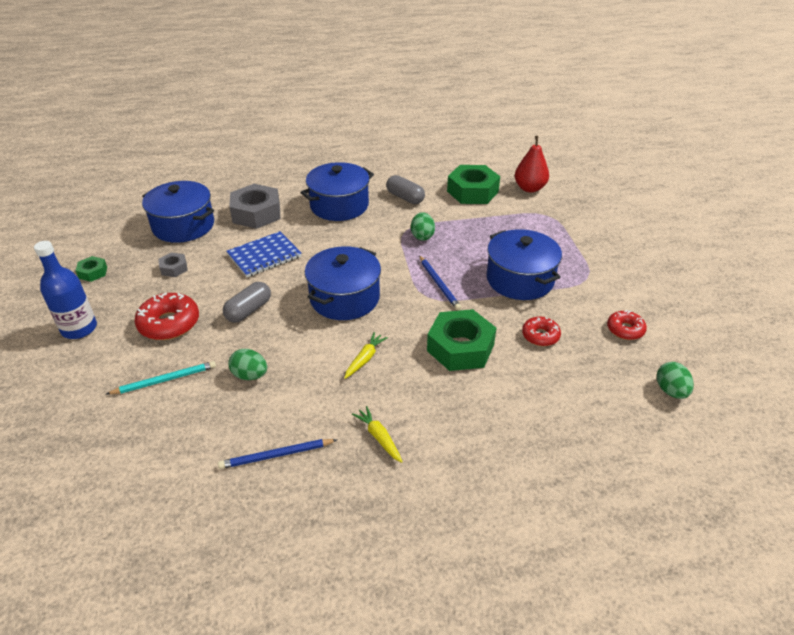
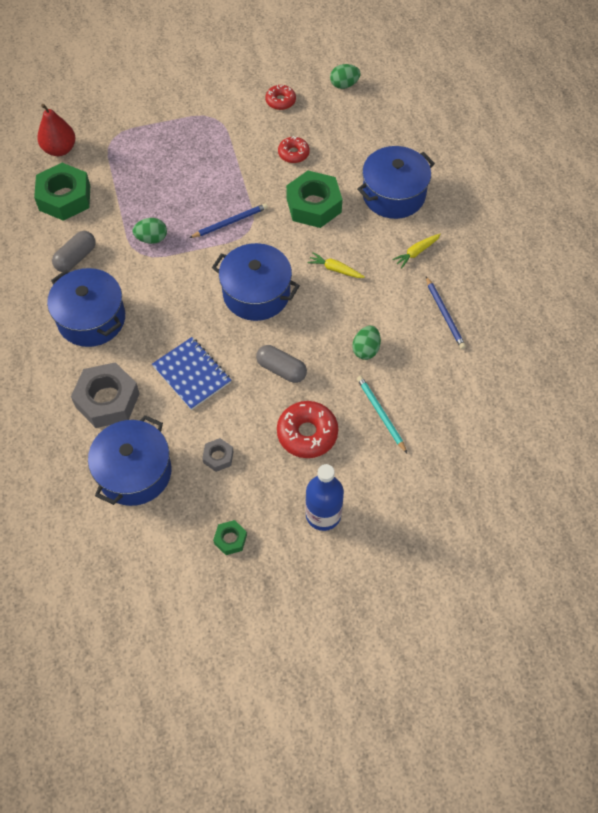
camera: 95 degrees left, 20 degrees up
blue pot [486,229,562,300] -> blue pot moved to [357,146,435,219]

